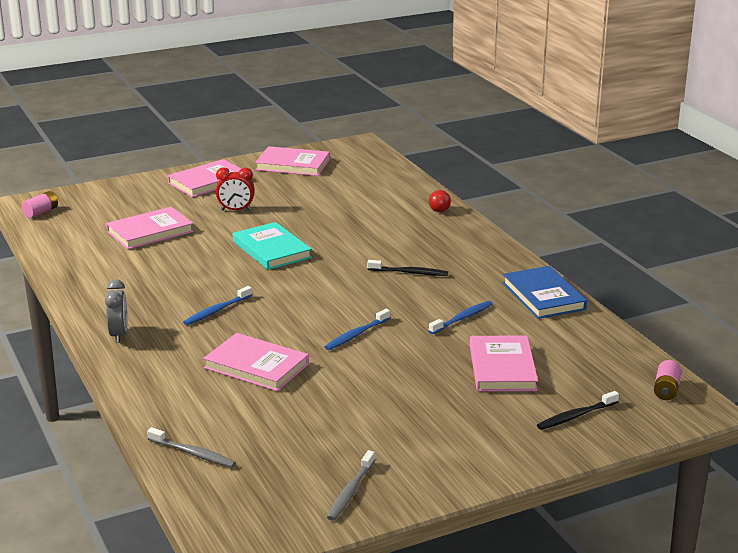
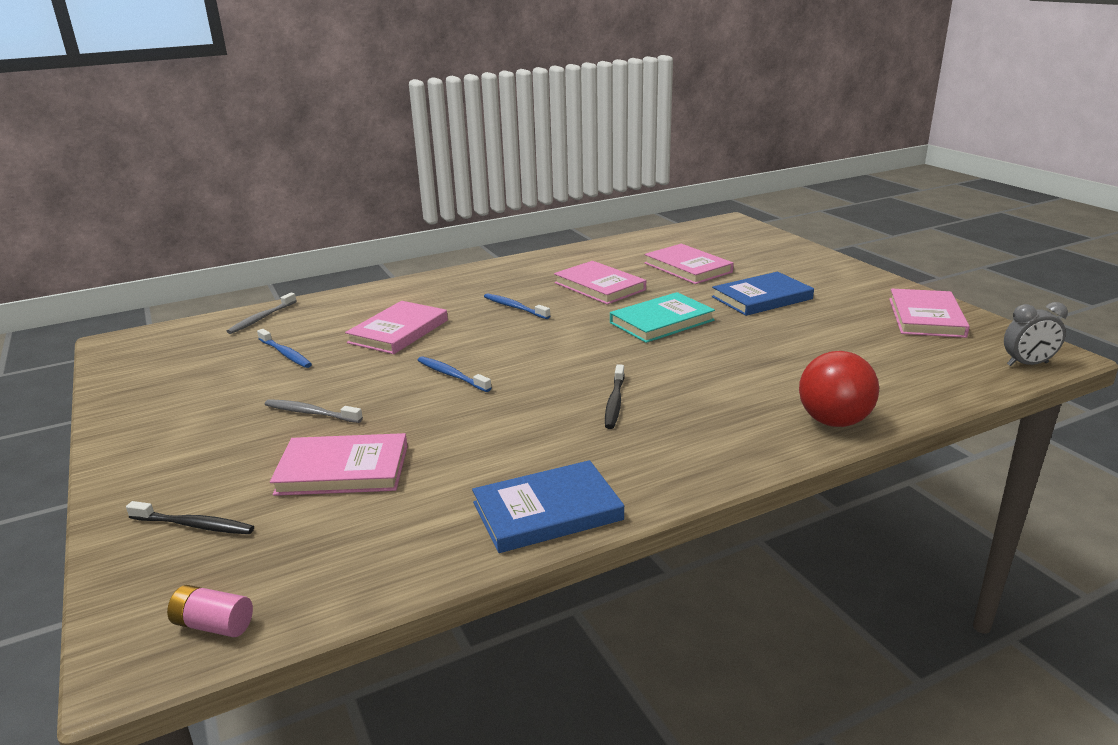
camera: 90 degrees right, 0 degrees up
pink battery [21,191,58,218] -> none
grey clock [105,279,128,343] -> grey clock moved to [1004,302,1068,366]
pink book [168,159,241,197] -> pink book moved to [554,261,646,305]
red clock [216,167,255,211] -> blue book [712,272,814,316]
grey toothbrush [327,450,375,521] -> grey toothbrush moved to [264,399,363,423]
red ball [429,190,451,212] -> red ball [799,351,879,427], size x2.12
blue toothbrush [429,301,493,334] -> blue toothbrush moved to [257,329,312,368]
black toothbrush [537,391,619,430] -> black toothbrush turned 135 degrees clockwise [126,501,254,534]

